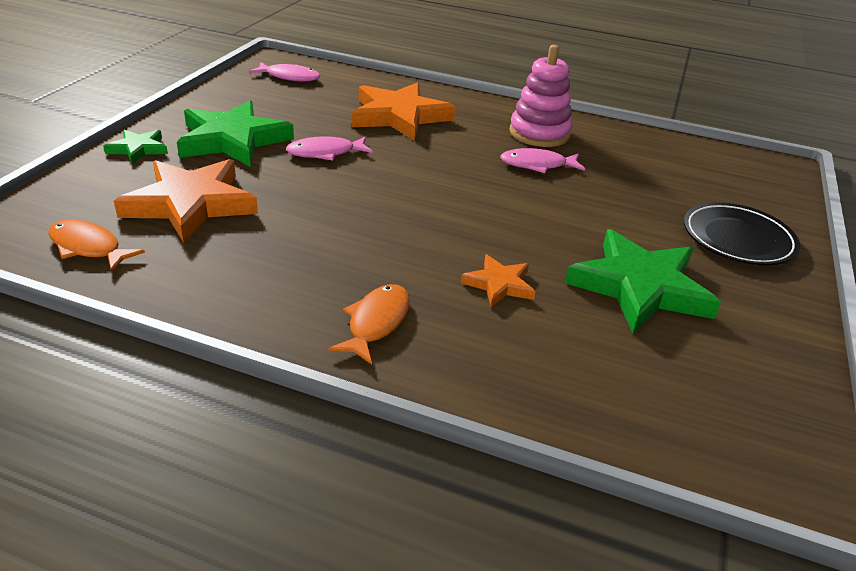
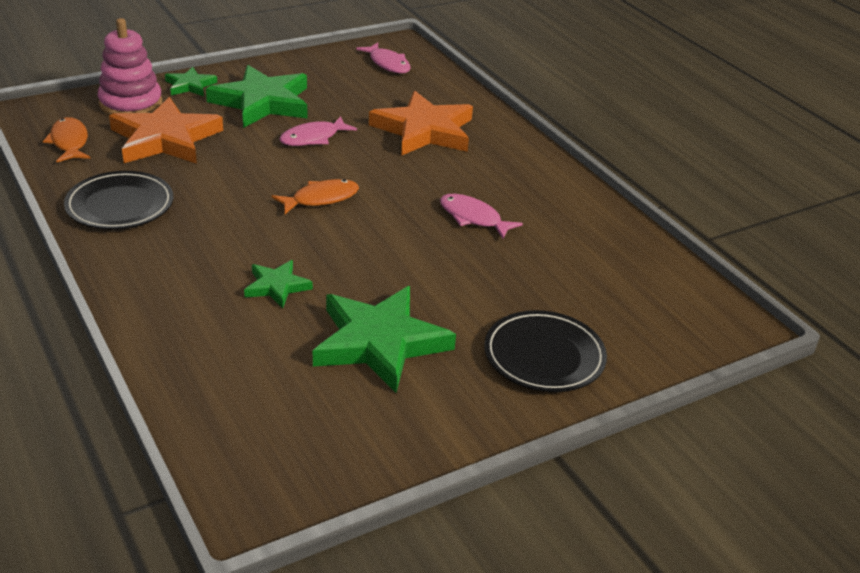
camera: 40 degrees right, 0 degrees up
pink fish [286,136,373,160] -> pink fish turned 60 degrees counterclockwise [280,116,357,146]
orange fish [329,284,410,364] -> orange fish moved to [272,179,359,214]
orange star [461,254,536,307] -> green star [244,260,313,308]
pink stacking toy [510,45,572,147] -> pink stacking toy moved to [98,18,162,115]
none -> black plate [64,171,173,229]

